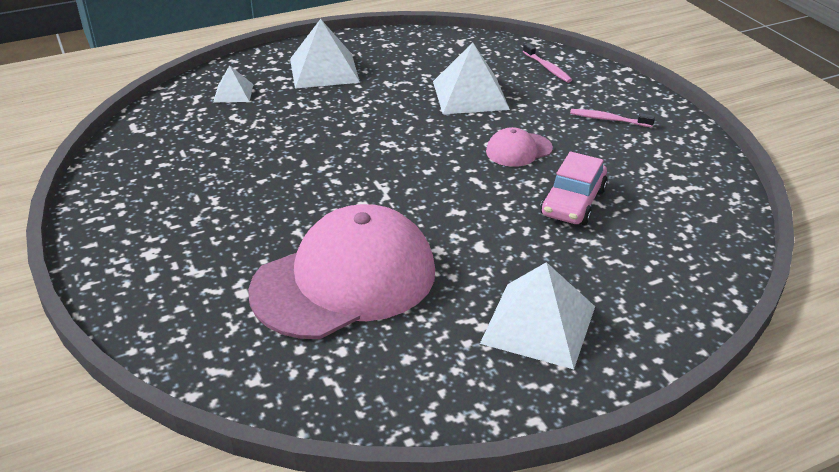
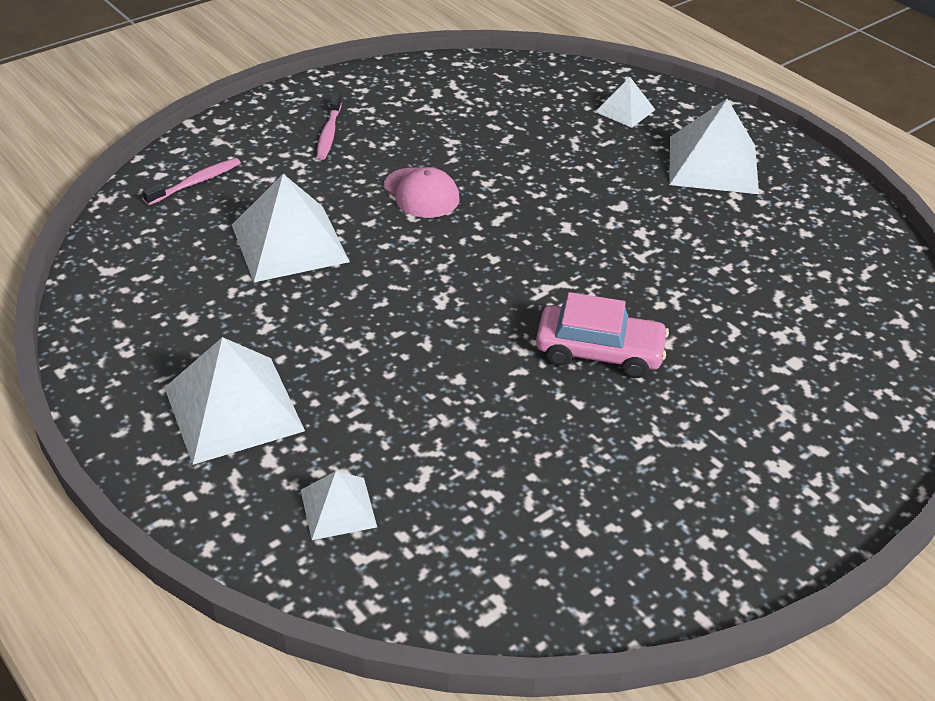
camera: 105 degrees left, 5 degrees up
pink cap [248,204,435,339] -> none
pink car [540,152,608,225] -> pink car moved to [536,292,669,378]
none -> white pyramid [595,77,655,128]

